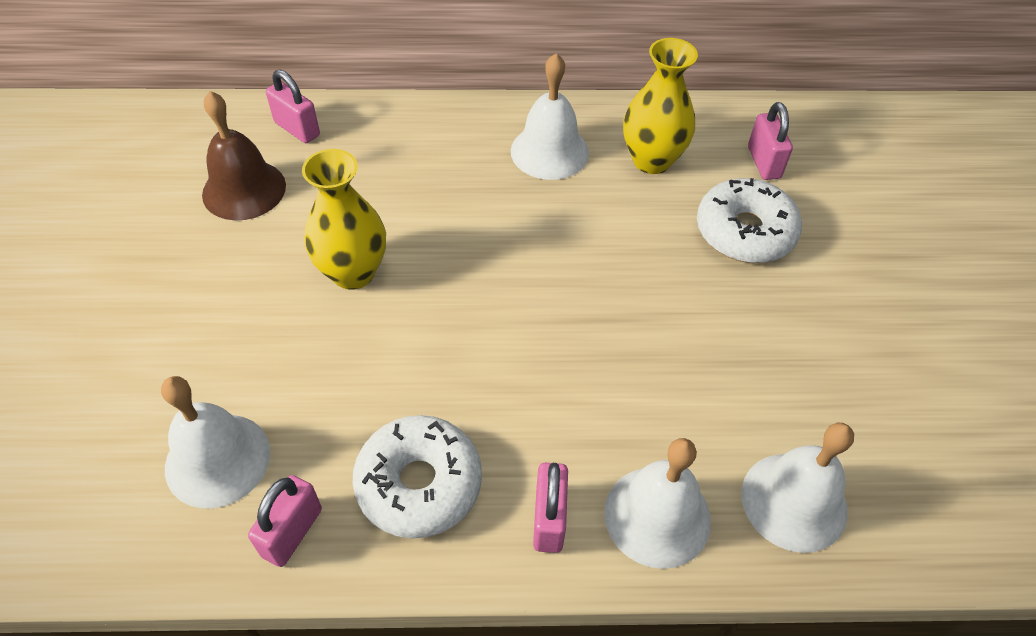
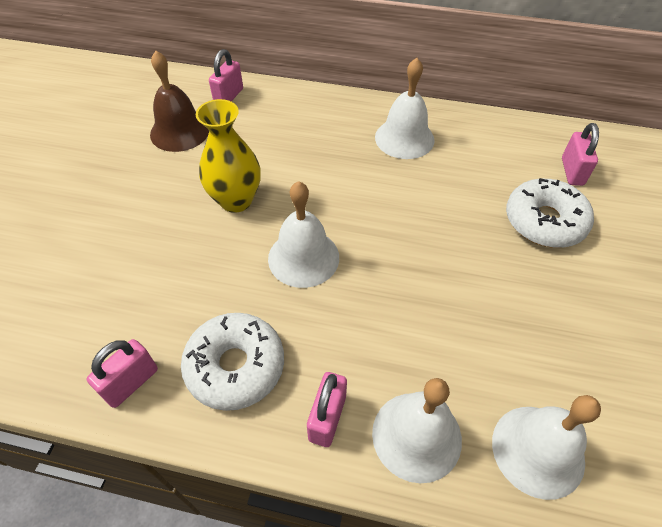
camera: 15 degrees right, 0 degrees up
white bell [161,376,270,508] -> white bell moved to [268,181,339,288]
pink padlock [266,69,320,143] -> pink padlock turned 60 degrees clockwise [209,49,243,101]
yellow vase [623,38,698,174] -> none

